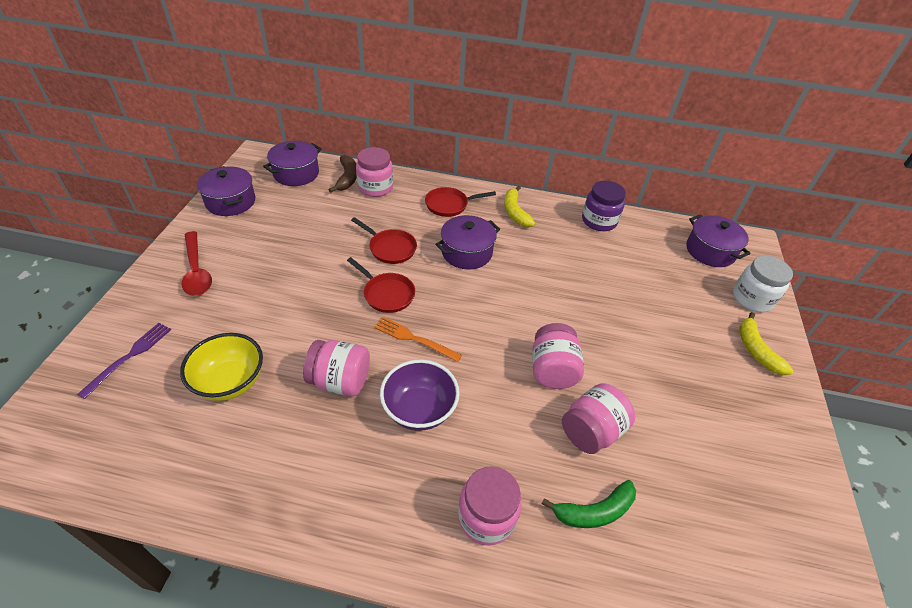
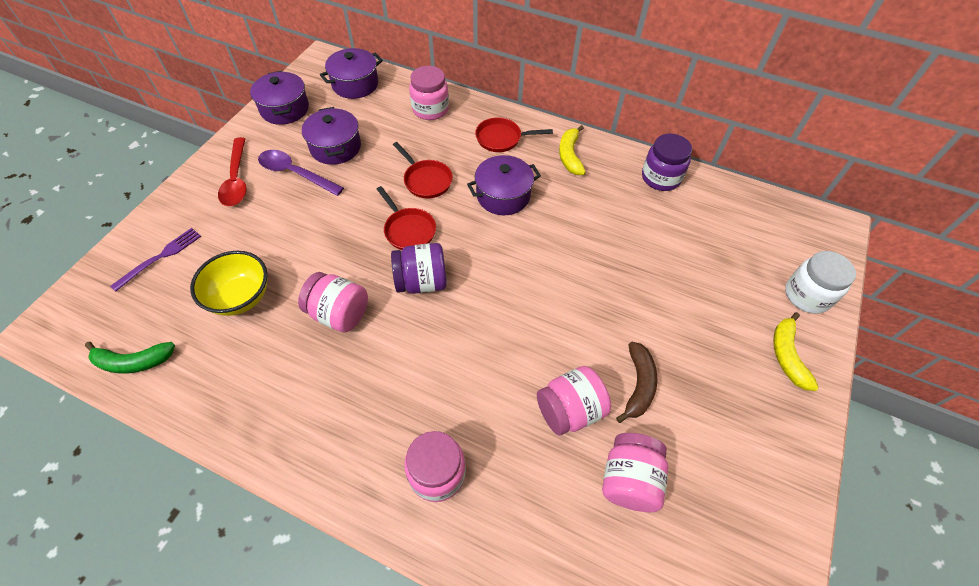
camera: 15 degrees right, 10 degrees up
brown banana [329,155,357,193] -> brown banana moved to [616,342,657,423]
orange fork [374,317,462,362] -> purple jar [391,243,447,294]
purple bowl [380,359,460,431] -> none
pink jar [532,323,584,389] -> pink jar moved to [602,433,668,512]
green banana [542,480,636,528] -> green banana moved to [85,342,175,374]
purple pot [686,214,751,267] -> purple pot moved to [302,107,361,165]
none -> purple spoon [258,150,344,196]

